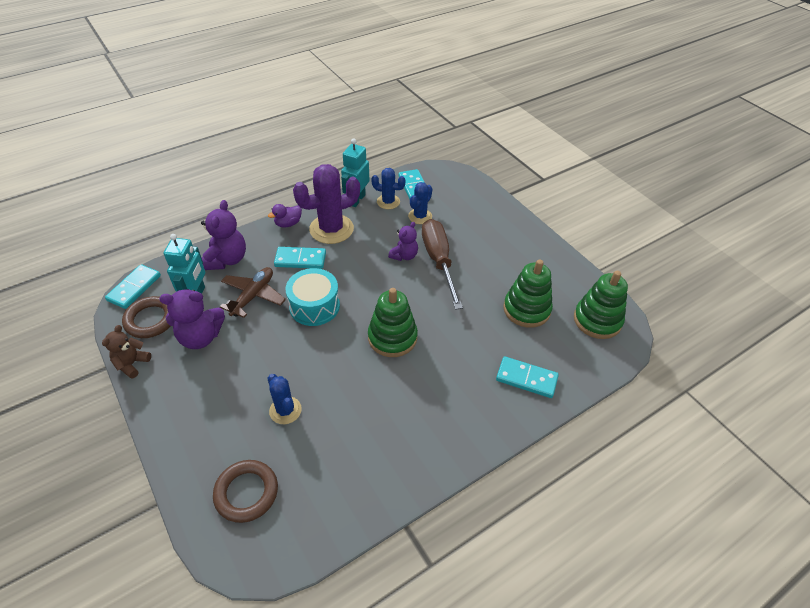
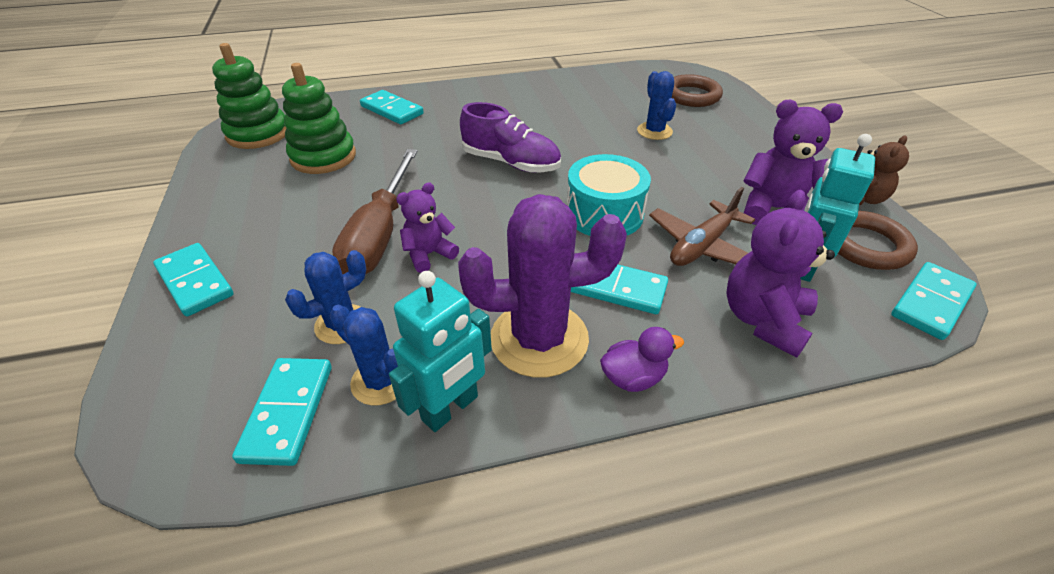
camera: 160 degrees left, 5 degrees down
green stacking toy [368,288,418,357] -> purple shoe [460,102,561,173]
none -> turquoise domino [153,243,234,316]

